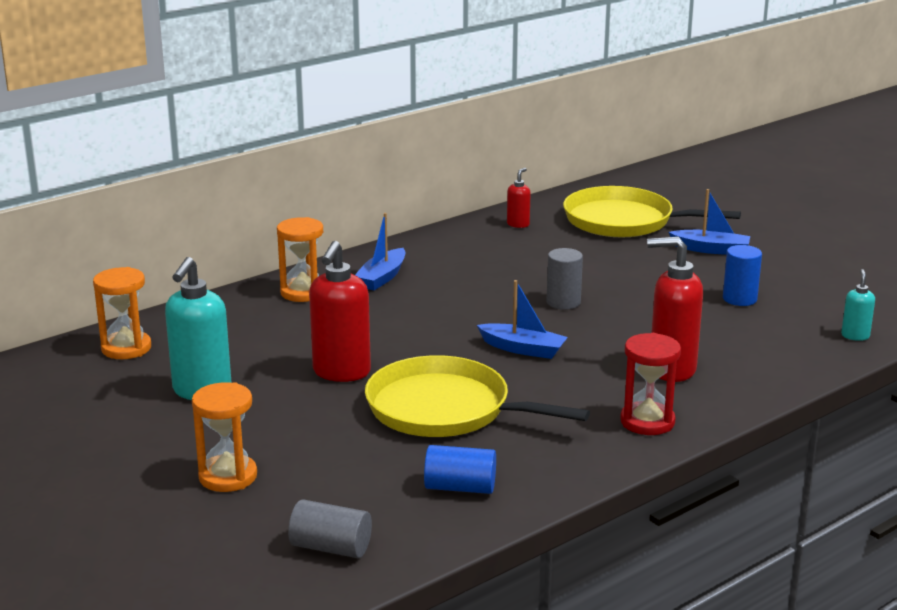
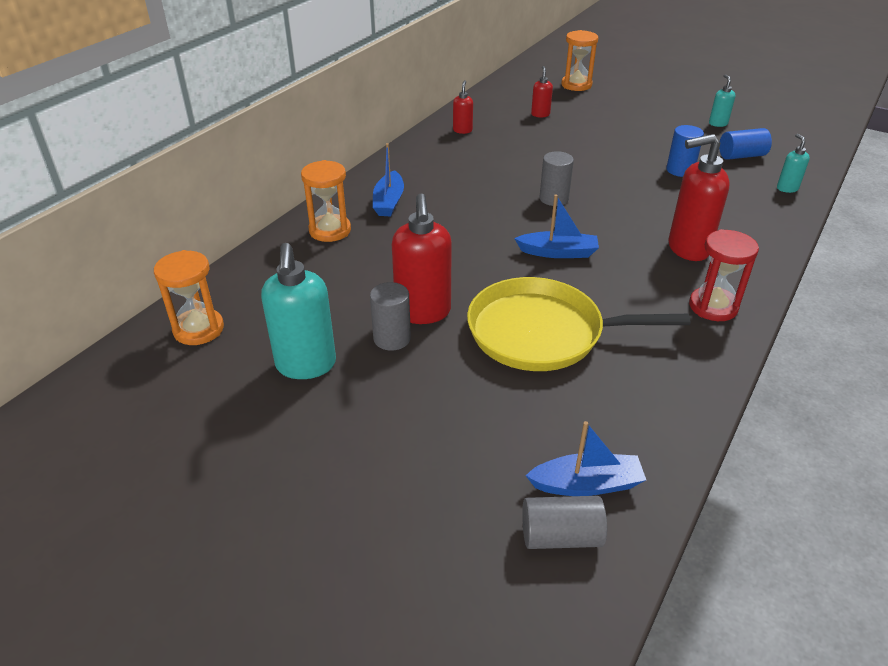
camera: 20 degrees left, 15 degrees up
orange hourglass [192,382,257,492] -> orange hourglass moved to [561,30,598,91]
blue cylinder [424,445,496,494] -> blue cylinder moved to [719,128,772,160]
yellow pan [563,186,741,237] -> red soap dispenser [531,66,553,118]
blue boat [668,189,750,255] -> blue boat moved to [526,421,646,496]
none -> grey cylinder [370,282,411,351]
none -> turquoise soap dispenser [709,74,735,127]

